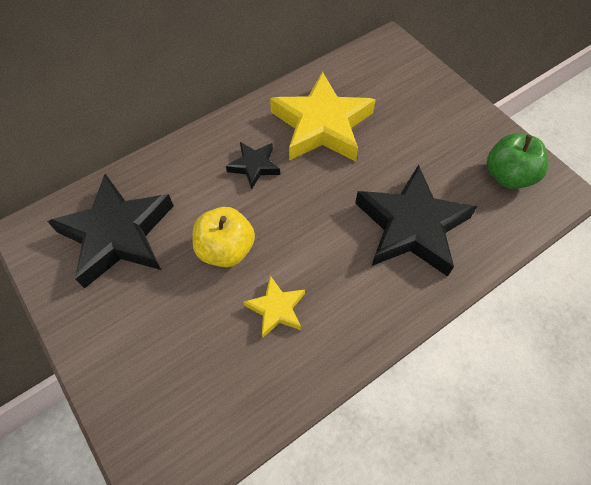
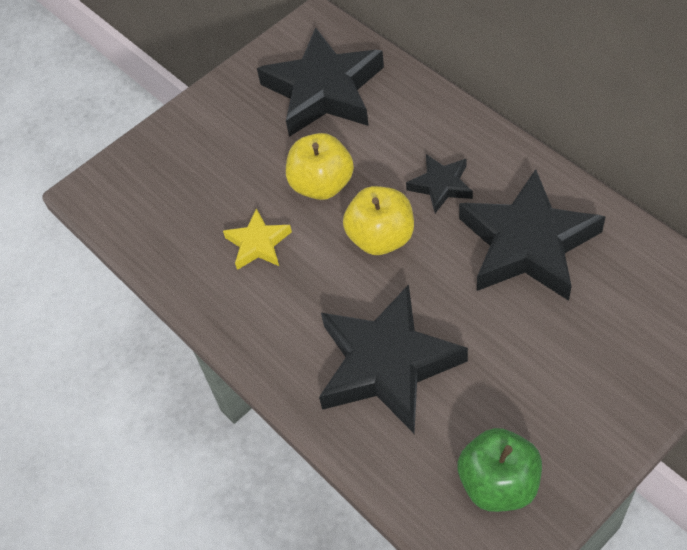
camera: 90 degrees right, 5 degrees down
yellow star [270,71,376,161] -> black star [459,169,606,301]
none -> yellow apple [343,186,414,255]

